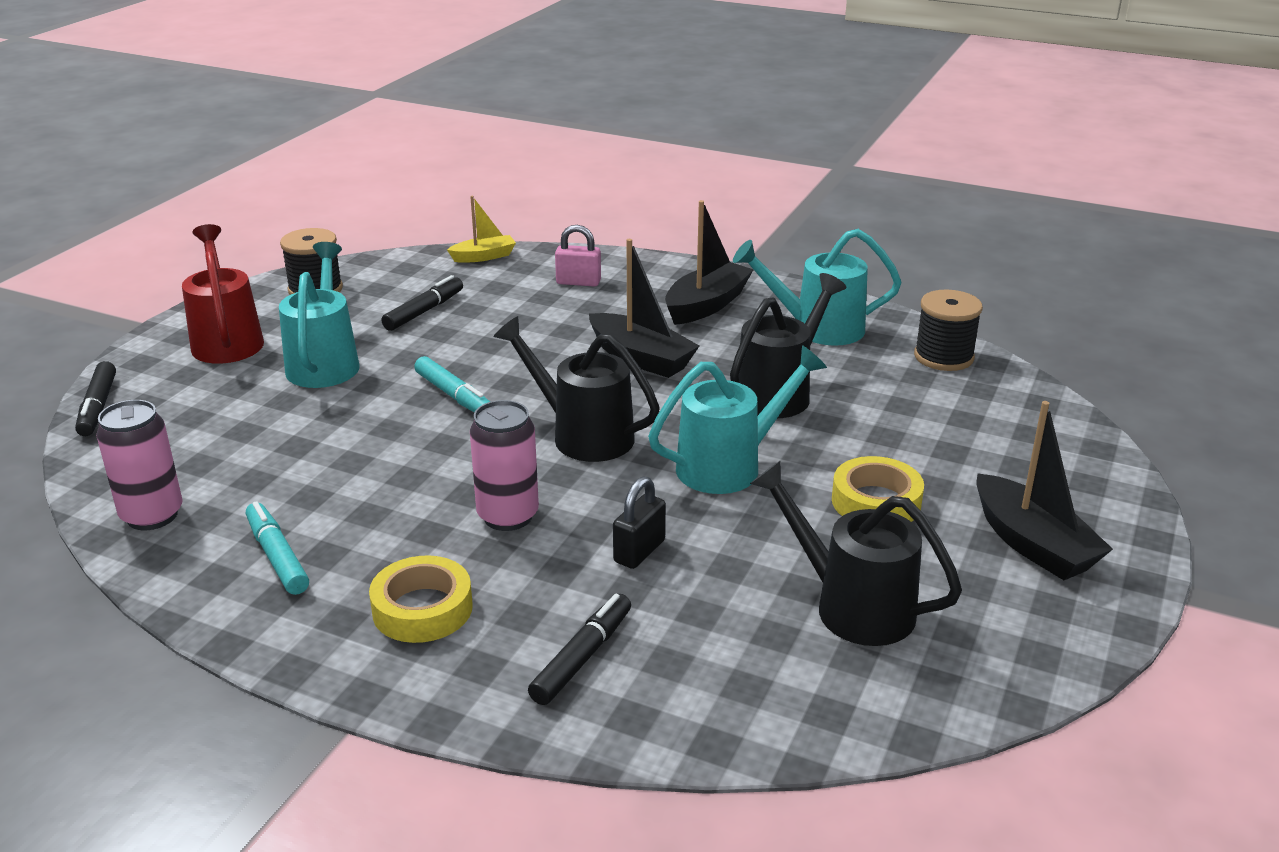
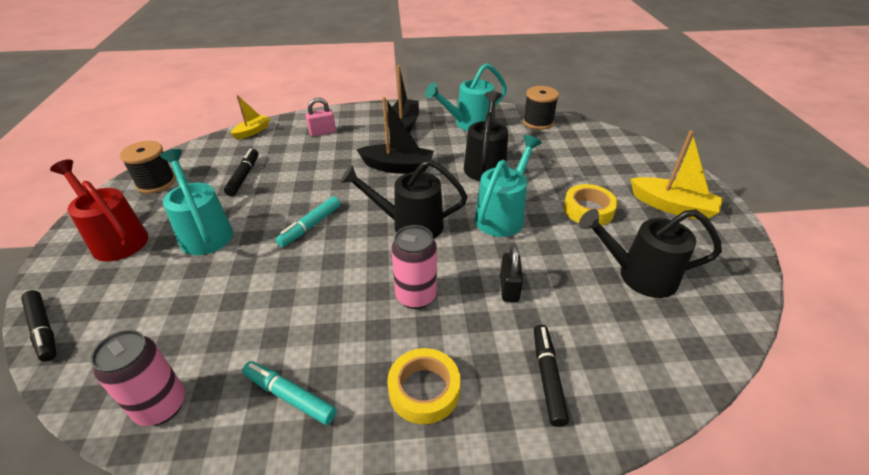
camera: 30 degrees left, 10 degrees up
turquoise marker [414,356,490,412] -> turquoise marker turned 105 degrees clockwise [276,196,341,247]
black boat [977,401,1113,580] -> yellow boat [630,131,723,220]

